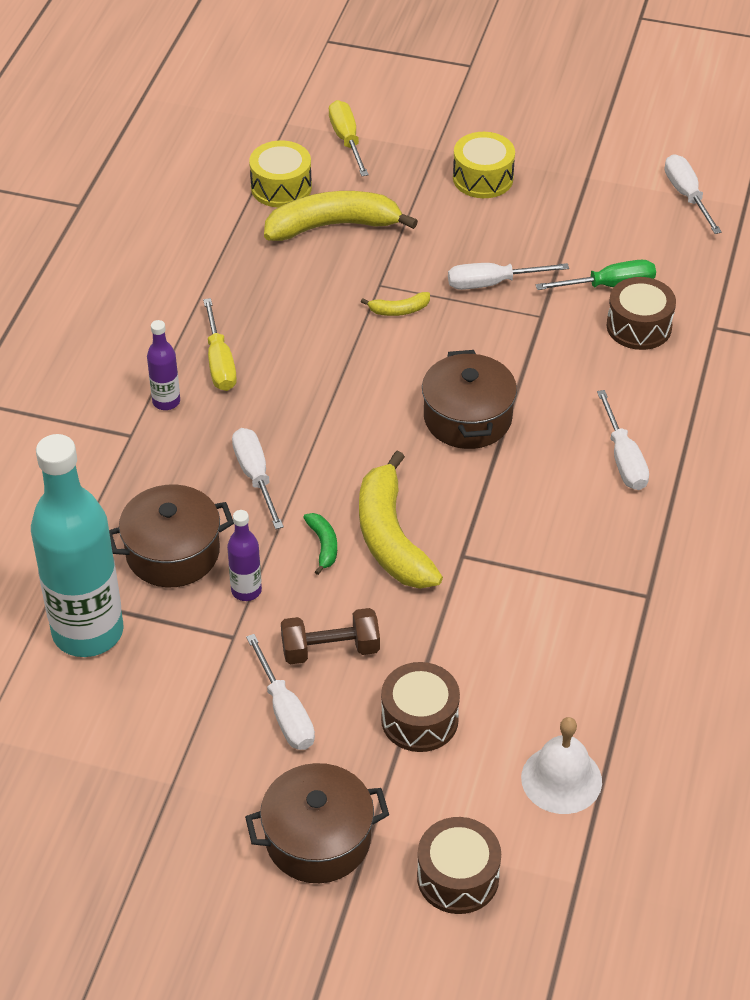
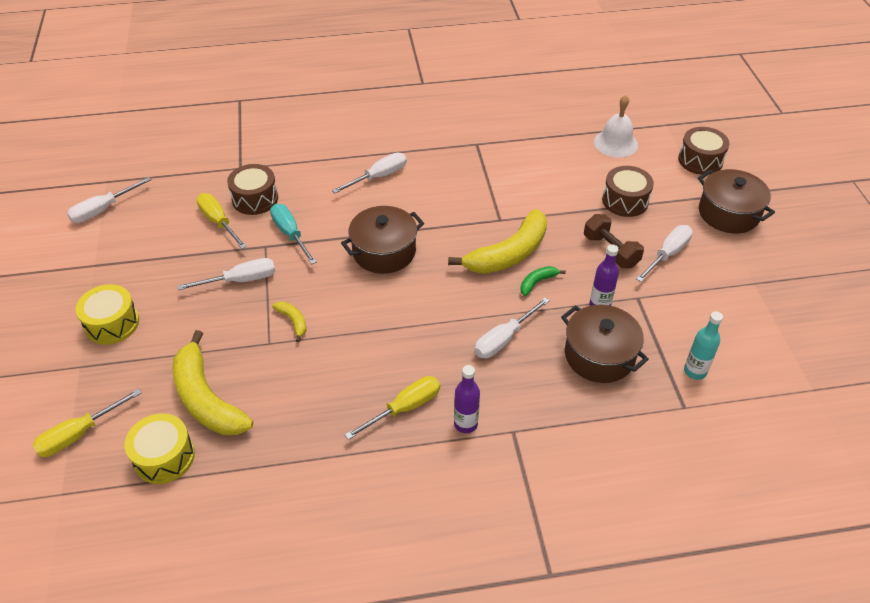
camera: 115 degrees left, 0 degrees up
turquoise bottle [31,434,124,657] -> turquoise bottle [684,311,723,380], size x0.43
white screwdriver [448,263,569,290] -> white screwdriver turned 75 degrees counterclockwise [177,258,275,290]
green screwdriver [535,260,656,290] -> yellow screwdriver [196,193,247,249]
none -> turquoise screwdriver [270,204,317,265]

